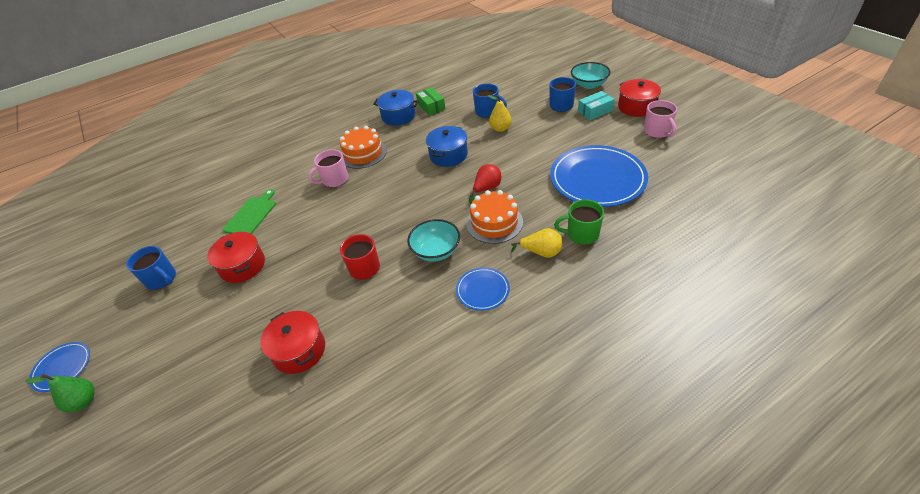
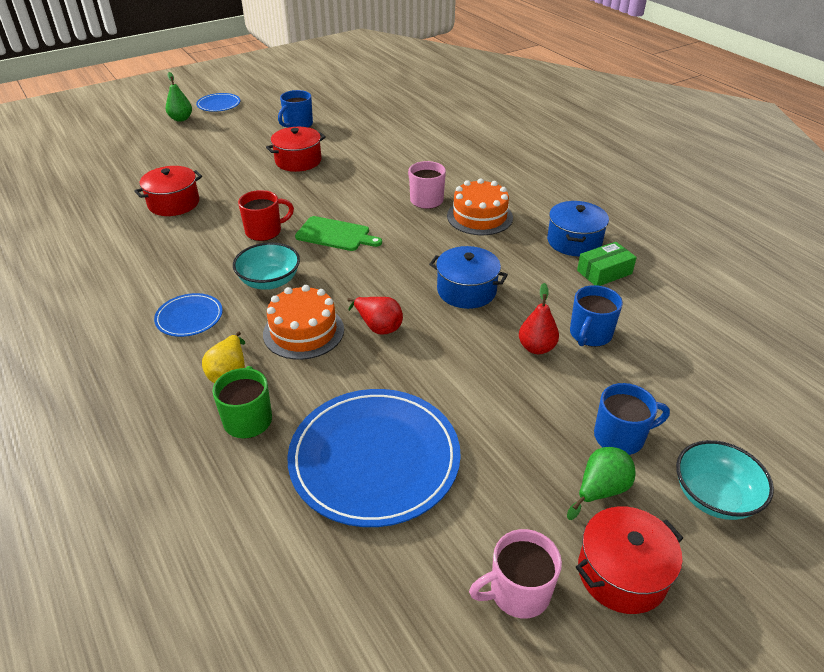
camera: 85 degrees right, 5 degrees down
green cutting board [223,189,276,234] -> green cutting board moved to [295,216,382,251]
yellow pear [488,95,512,132] -> red pear [519,283,559,354]
turquoise box [578,91,615,120] -> green pear [567,447,635,520]

